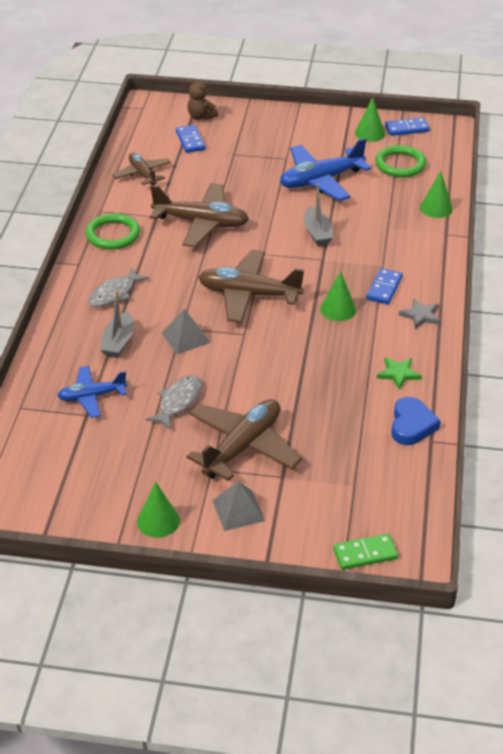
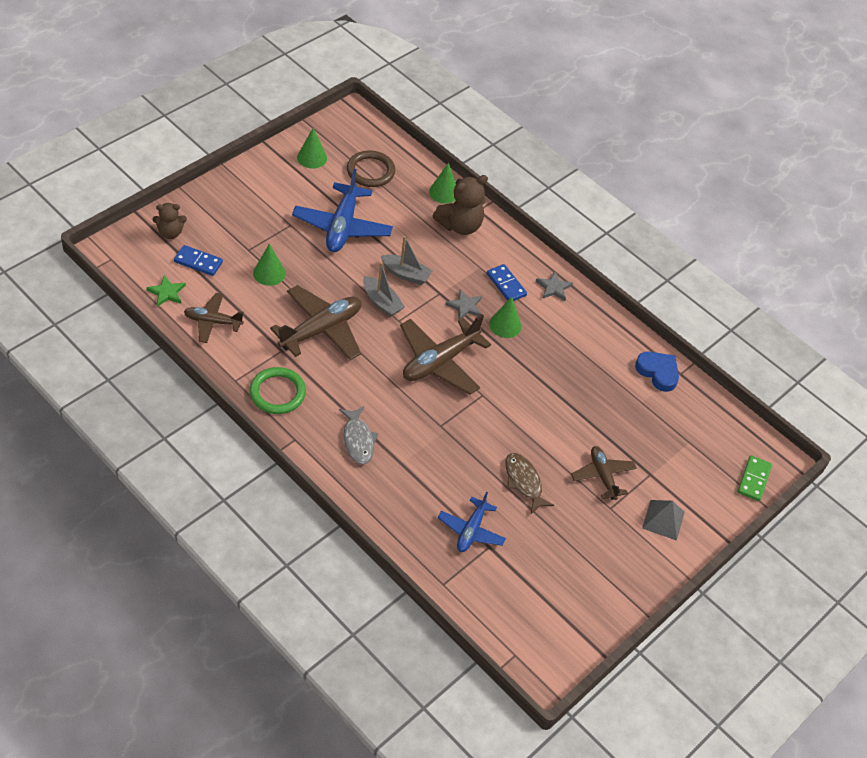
camera: 60 degrees left, 10 degrees up
grey boat [100,290,134,358] -> grey boat moved to [363,262,405,317]
green cone [137,482,180,538] -> green cone moved to [253,243,286,286]
grey fish [145,375,202,430] -> brown fish [505,453,554,514]
grey pyramid [162,309,211,354] -> none
brown plane [186,399,302,481] -> brown plane [571,446,637,500], size x0.60
green ring [375,145,426,177] -> brown ring [347,150,395,187]
green star [377,357,422,390] -> green star moved to [146,275,186,307]
blue domino [385,118,430,136] -> none
none -> brown teddy bear [433,175,488,235]
none -> grey star [445,289,482,320]

